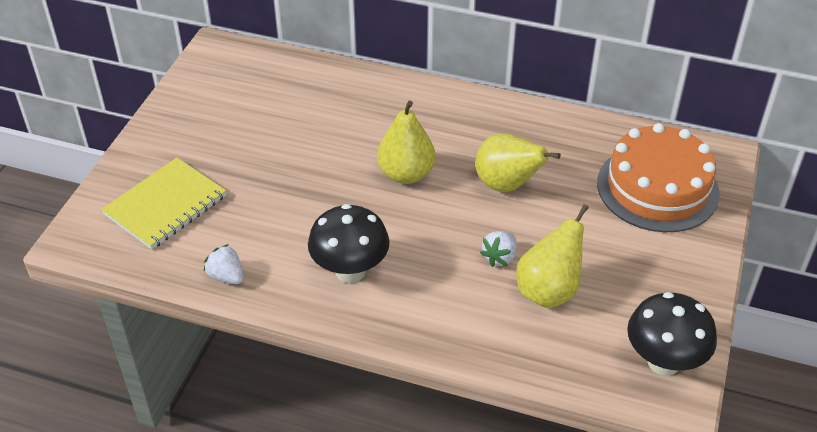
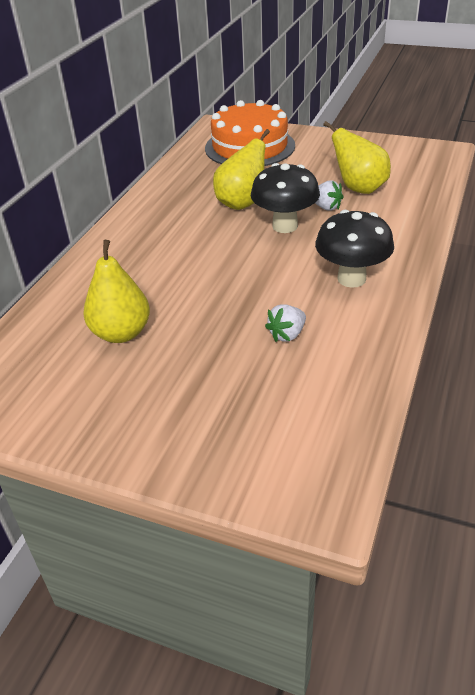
camera: 85 degrees left, 5 degrees down
yellow notebook [101,158,226,249] -> none
white strawberry [204,244,243,284] -> white strawberry moved to [265,304,306,342]
yellow pear [377,101,436,184] -> yellow pear moved to [83,240,150,343]
black mushroom [627,292,717,376] -> black mushroom moved to [251,163,320,233]

